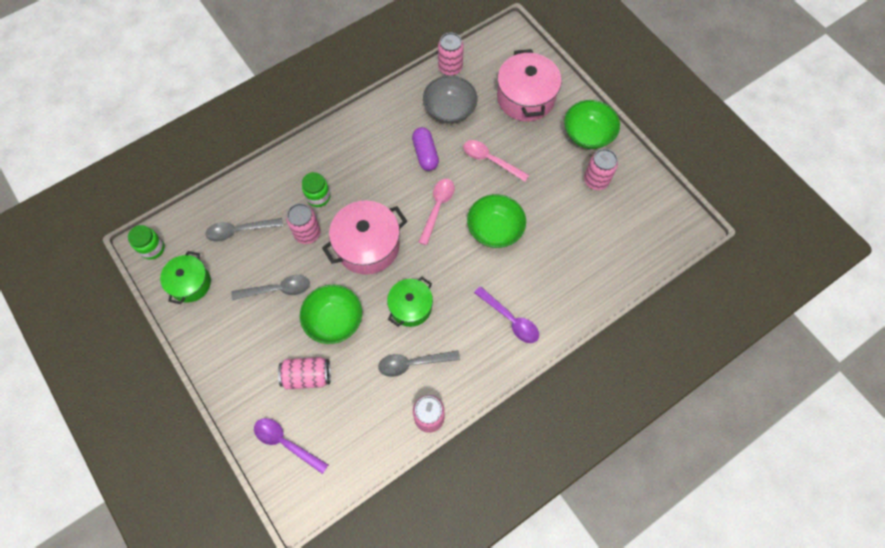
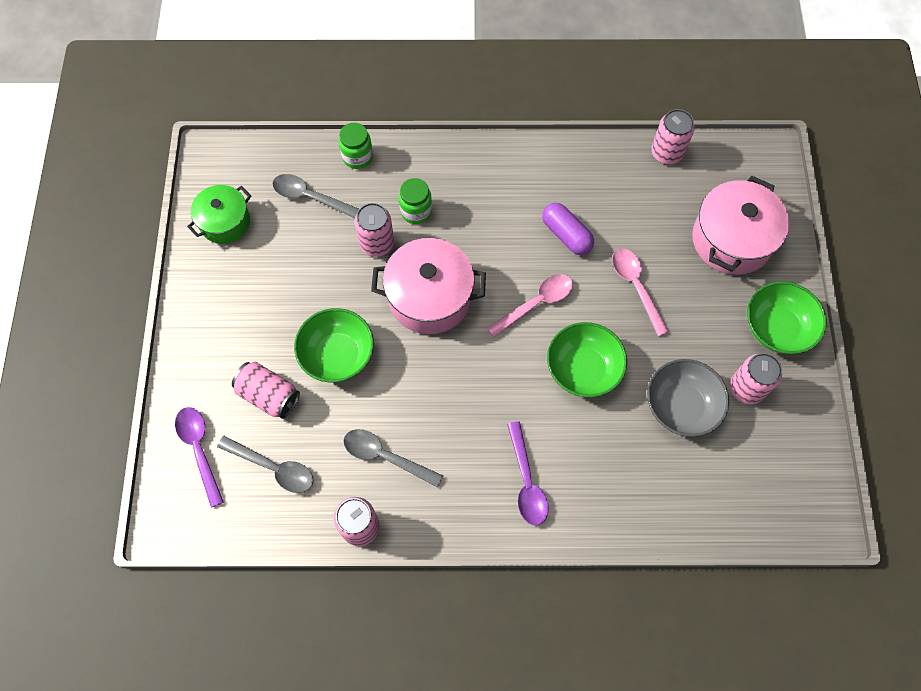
camera: 35 degrees right, 0 degrees up
green jar [128,225,165,260] -> green jar moved to [339,123,373,169]
grey spoon [231,275,310,300] -> grey spoon moved to [217,436,314,493]
green pot [387,277,433,327] -> none
purple capsule [412,127,439,171] -> purple capsule turned 60 degrees counterclockwise [542,203,594,255]
grey bowl [423,76,478,124] -> grey bowl moved to [647,359,729,437]

